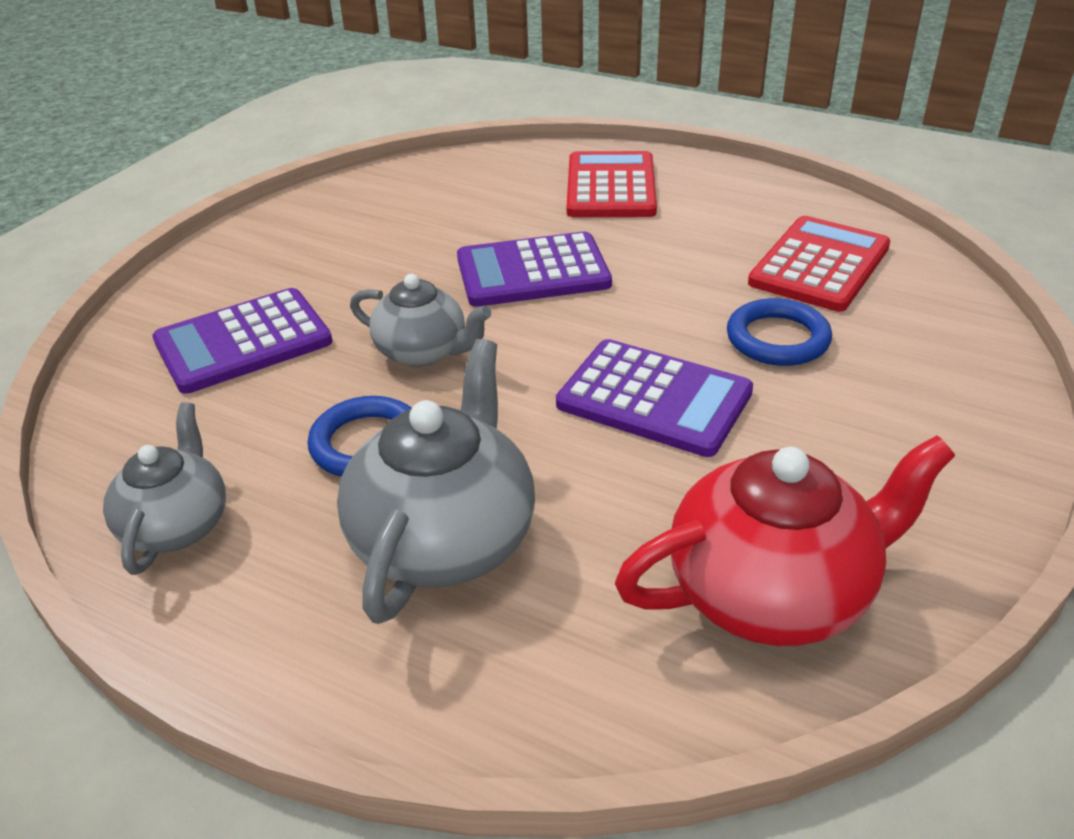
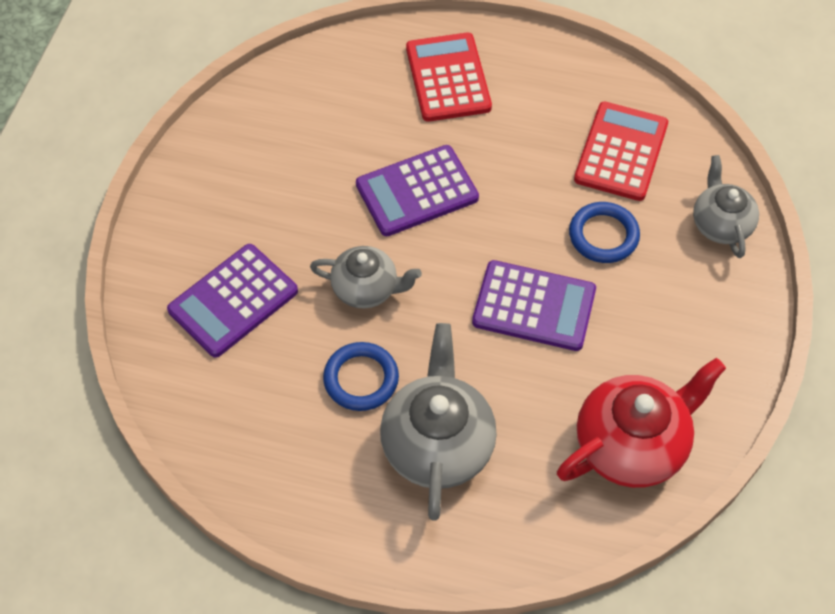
camera: 15 degrees left, 20 degrees up
grey teapot [103,402,226,575] -> grey teapot moved to [693,155,759,258]

